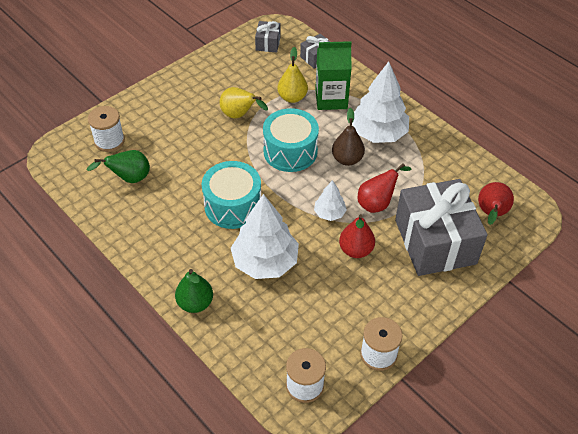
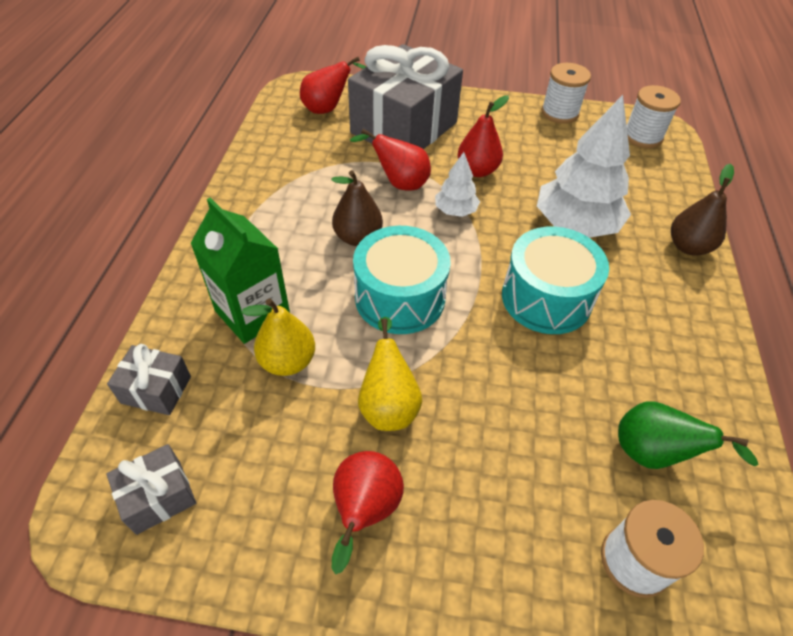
camera: 130 degrees left, 0 degrees up
green pear [175,269,213,313] -> brown pear [671,164,734,256]
white tree [352,61,409,143] -> none
none -> red pear [332,451,404,574]

